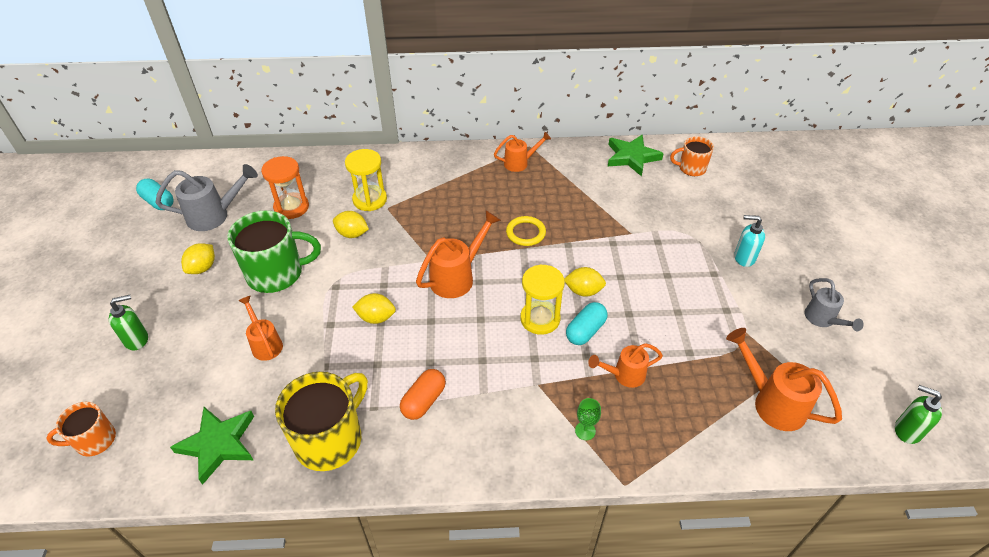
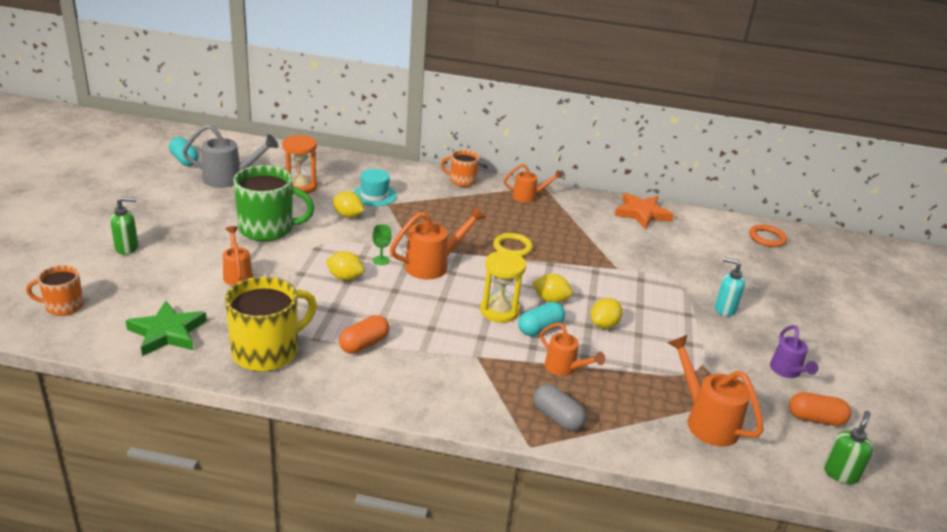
camera: 10 degrees right, 15 degrees down
yellow lemon [181,243,215,274] -> yellow lemon moved to [591,298,623,329]
yellow hourglass [345,149,387,211] -> turquoise hat [353,169,397,206]
green goblet [575,398,601,440] -> green goblet moved to [372,224,392,265]
orange watering can [588,343,663,388] -> orange watering can turned 135 degrees counterclockwise [540,323,605,376]
green star [608,134,664,176] -> orange star [614,193,674,229]
orange mug [670,136,714,176] -> orange mug moved to [441,150,479,187]
grey watering can [805,278,864,331] -> purple watering can [770,325,818,378]
green soap dispenser [895,385,942,444] -> green soap dispenser turned 75 degrees clockwise [824,411,873,484]
none -> grey capsule [533,384,586,431]
none -> orange ring [749,225,787,247]
none -> orange capsule [789,392,851,426]

